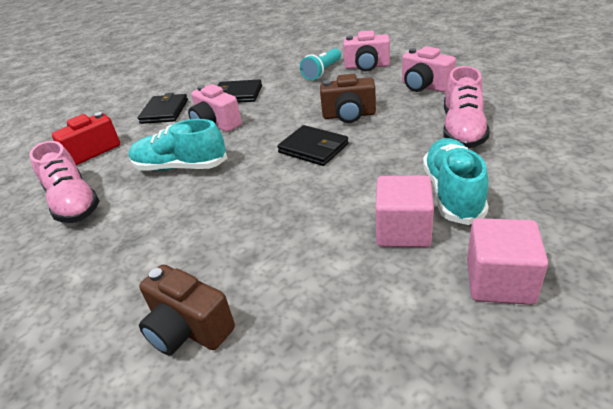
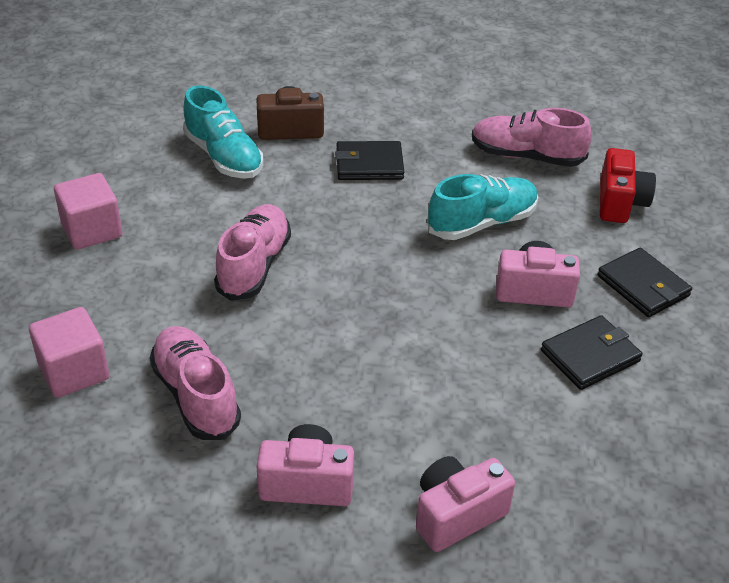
camera: 135 degrees right, 5 degrees up
black wallet [277,125,349,166] -> black wallet moved to [335,141,404,180]
turquoise flashlight [300,48,341,80] -> none
brown camera [320,74,376,123] -> none
pink cube [375,175,434,248] -> pink cube moved to [29,307,110,398]
turquoise shoe [423,138,489,225] -> turquoise shoe moved to [183,86,263,179]
none -> pink shoe [214,204,291,301]

